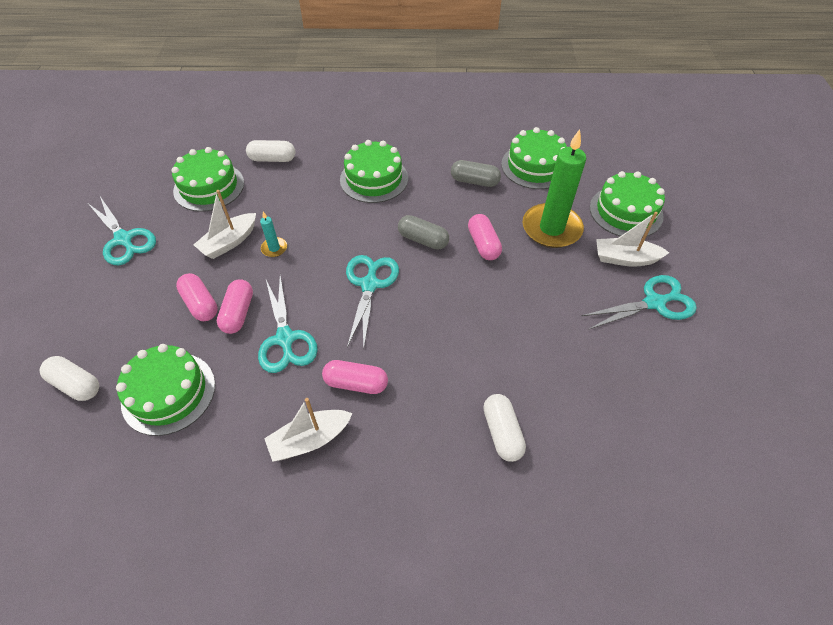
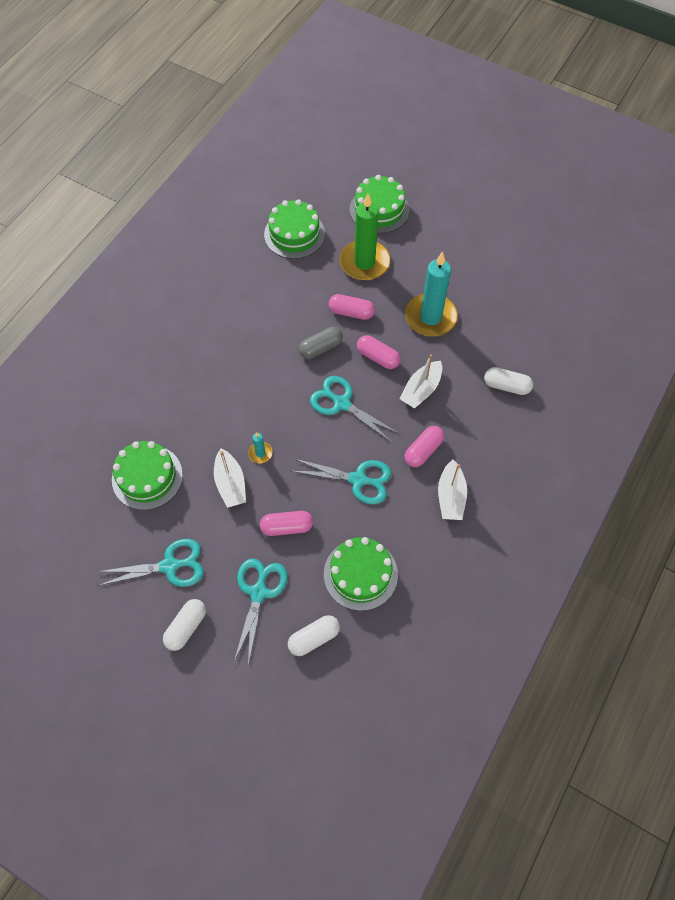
camera: 60 degrees left, 10 degrees up
pink capsule [217,279,253,334] -> pink capsule moved to [357,335,401,369]
white capsule [246,140,295,162] -> white capsule moved to [163,599,206,651]
green cake [340,140,408,203] -> none
grey capsule [451,160,501,187] -> none
turquoise scissors [581,275,697,329] -> turquoise scissors moved to [234,558,288,665]
white boat [596,212,669,266] -> white boat moved to [399,354,442,408]
none -> turquoise candle [405,251,458,337]

